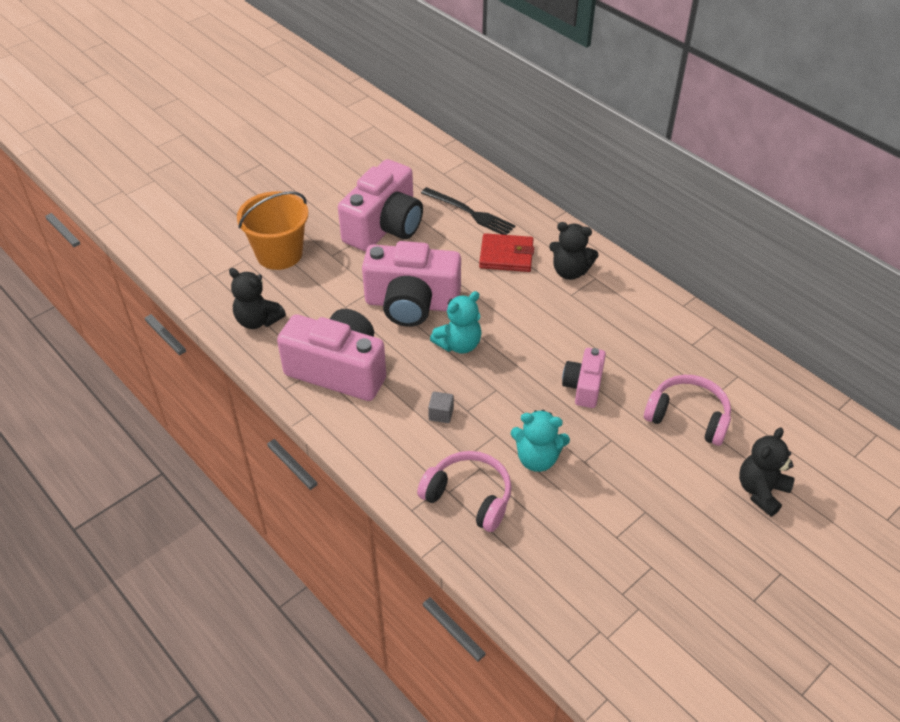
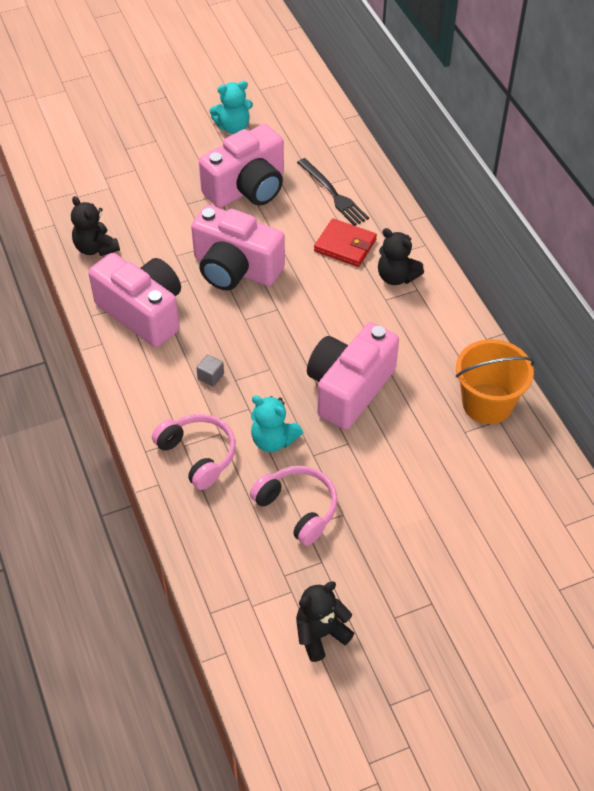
camera: 20 degrees right, 5 degrees up
orange bucket [237,191,309,270] -> orange bucket moved to [456,339,535,424]
turquoise teddy bear [430,291,482,354] -> turquoise teddy bear moved to [209,81,253,134]
pink camera [562,348,606,408] -> pink camera [307,322,399,430], size x1.87
pink headphones [644,375,731,446] -> pink headphones moved to [250,466,338,546]
black teddy bear [739,428,795,517] -> black teddy bear moved to [296,581,354,662]

